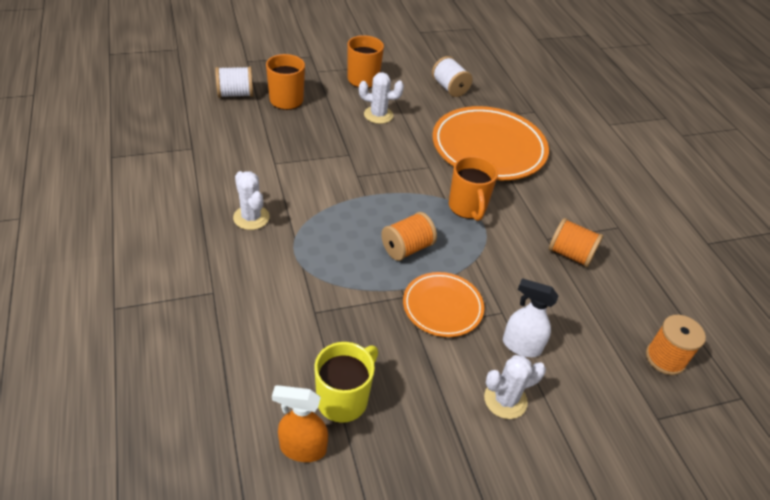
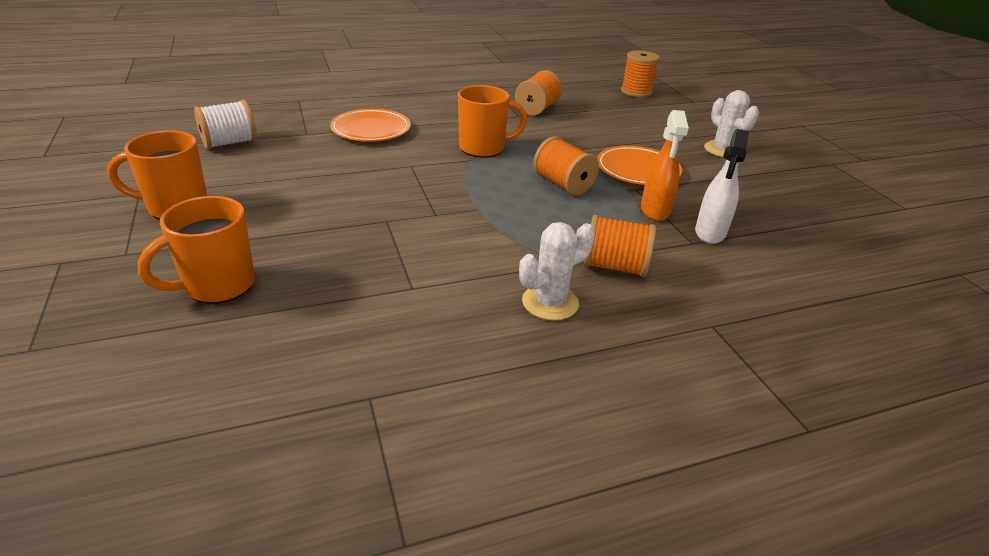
camera: 90 degrees left, 10 degrees down
white spool [215,66,253,98] -> none
orange spray bottle [272,385,328,462] -> orange spray bottle moved to [641,110,689,221]
yellow mug [314,342,378,423] -> none
white cactus [359,72,404,124] -> none
orange plate [432,106,549,180] -> orange plate [330,109,411,142], size x0.55
white spray bottle [503,278,558,357] -> white spray bottle moved to [695,129,749,244]
none -> orange spool [584,215,656,277]

